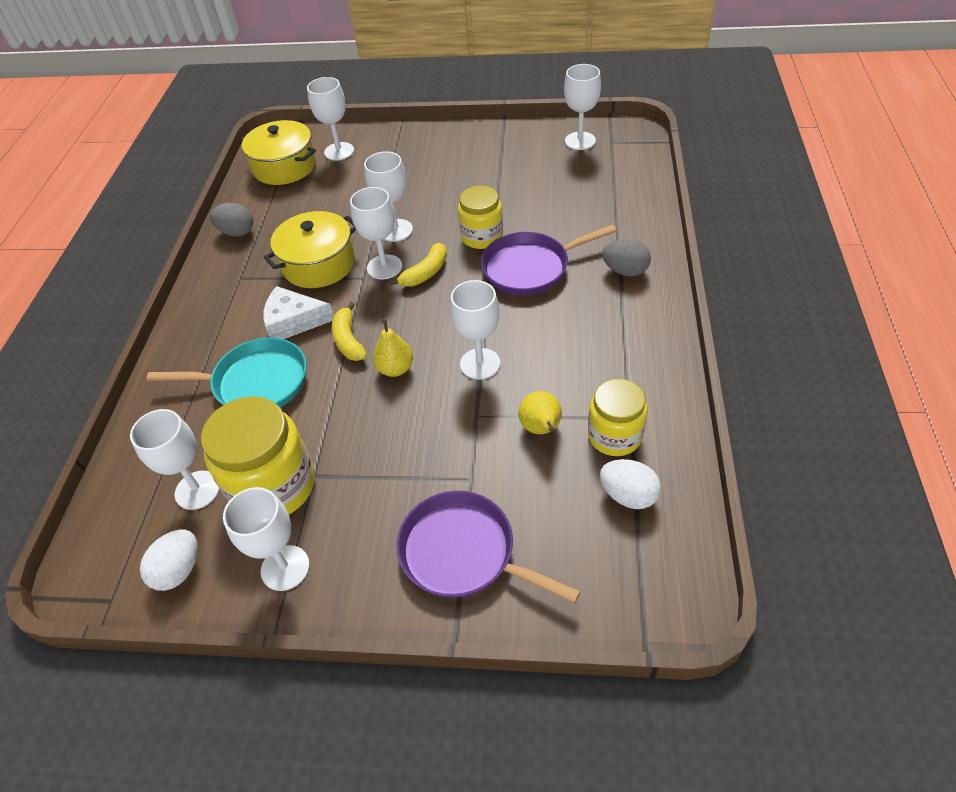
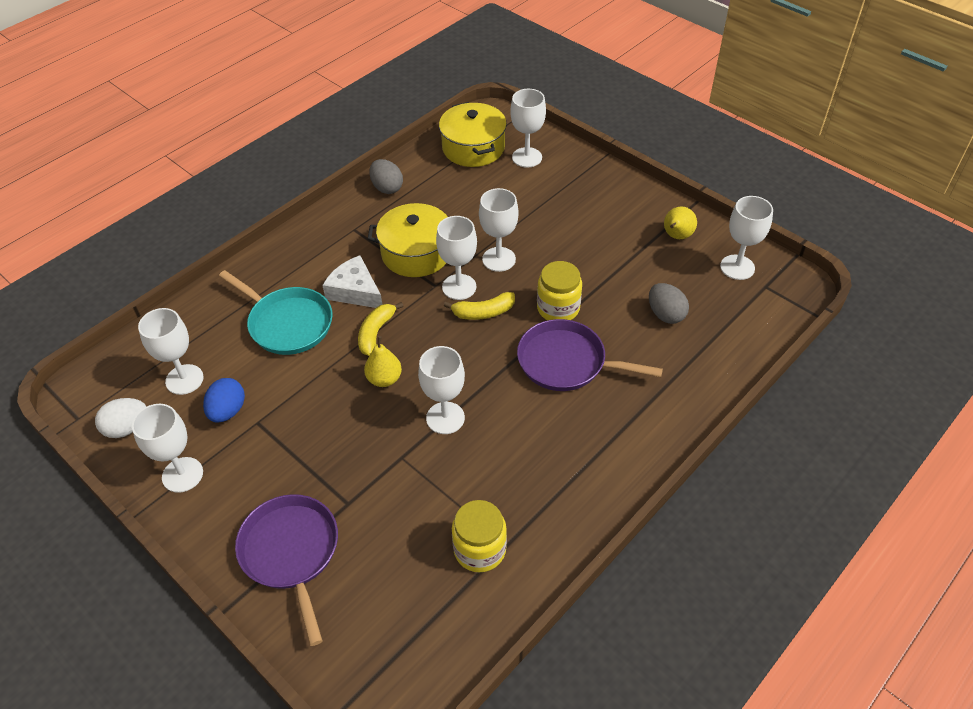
camera: 35 degrees right, 0 degrees up
yellow jar [201,396,315,514] -> blue egg [203,378,245,423]
yellow pear [518,391,562,434] -> yellow pear moved to [664,207,697,239]
white egg [600,459,661,509] -> none
grey egg [602,239,651,276] -> grey egg moved to [649,283,689,324]

